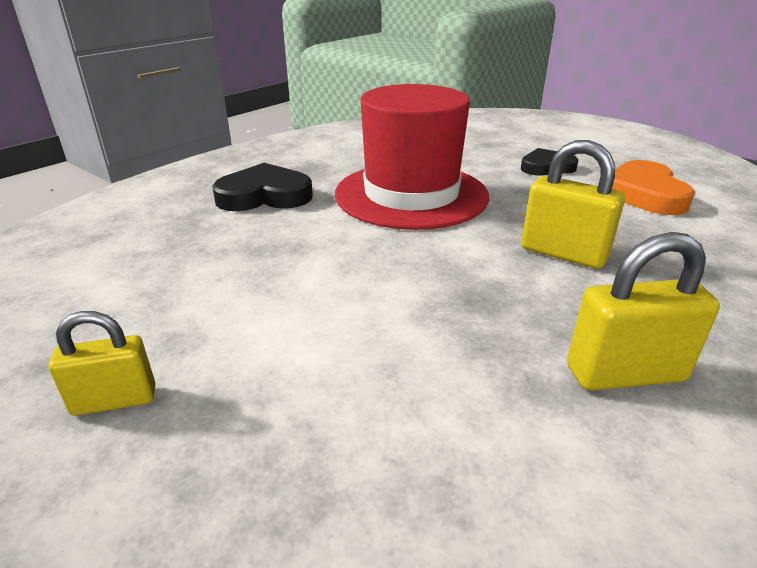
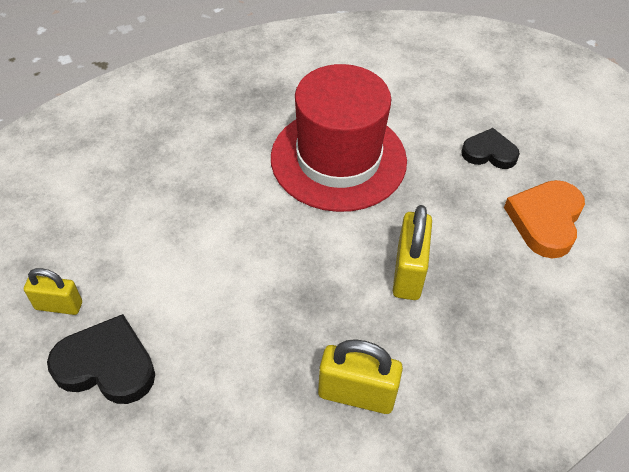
camera: 20 degrees right, 20 degrees up
black heart [212,163,313,211] -> black heart moved to [47,314,155,404]
yellow padlock [521,140,625,269] -> yellow padlock turned 45 degrees clockwise [393,205,432,300]

